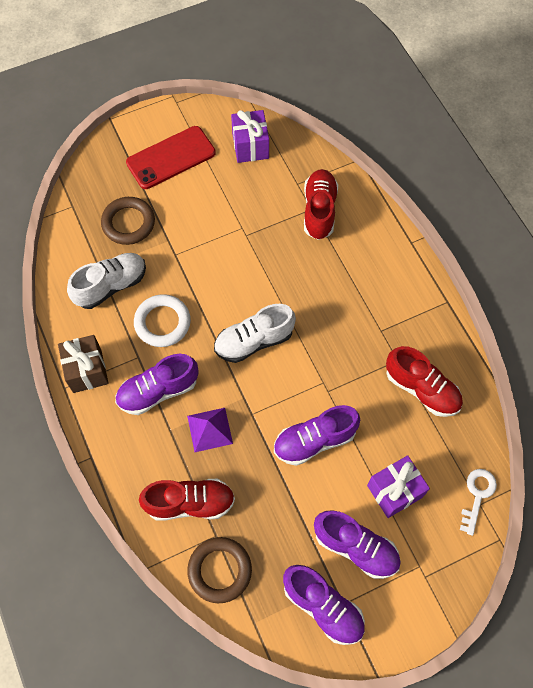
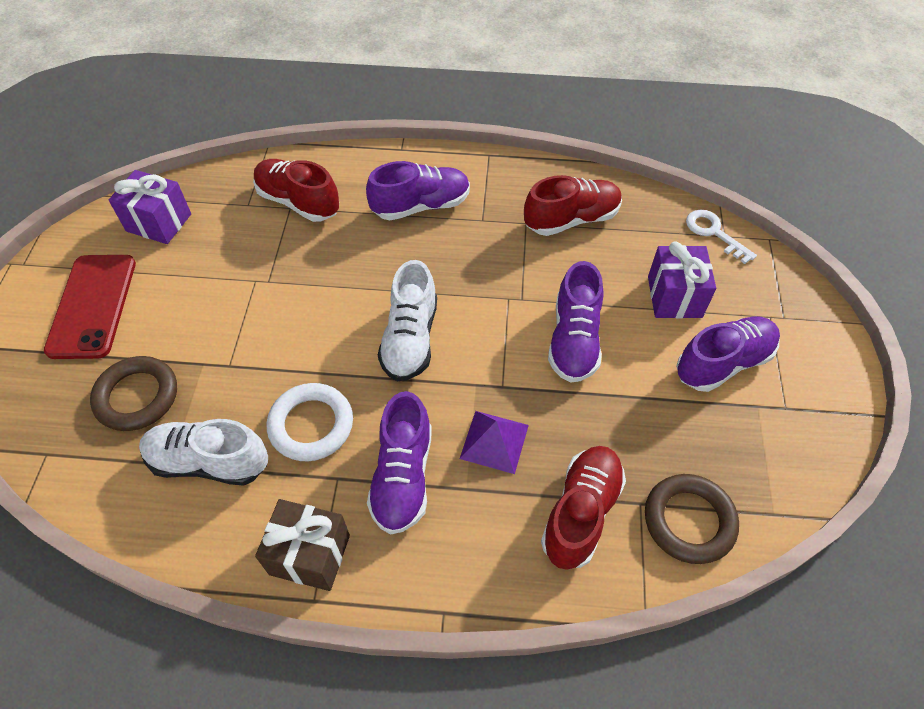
camera: 60 degrees left, 10 degrees down
white shoe [67,253,146,309] -> white shoe turned 75 degrees counterclockwise [139,419,268,486]
purple shoe [283,565,365,645] -> purple shoe moved to [366,161,470,221]

